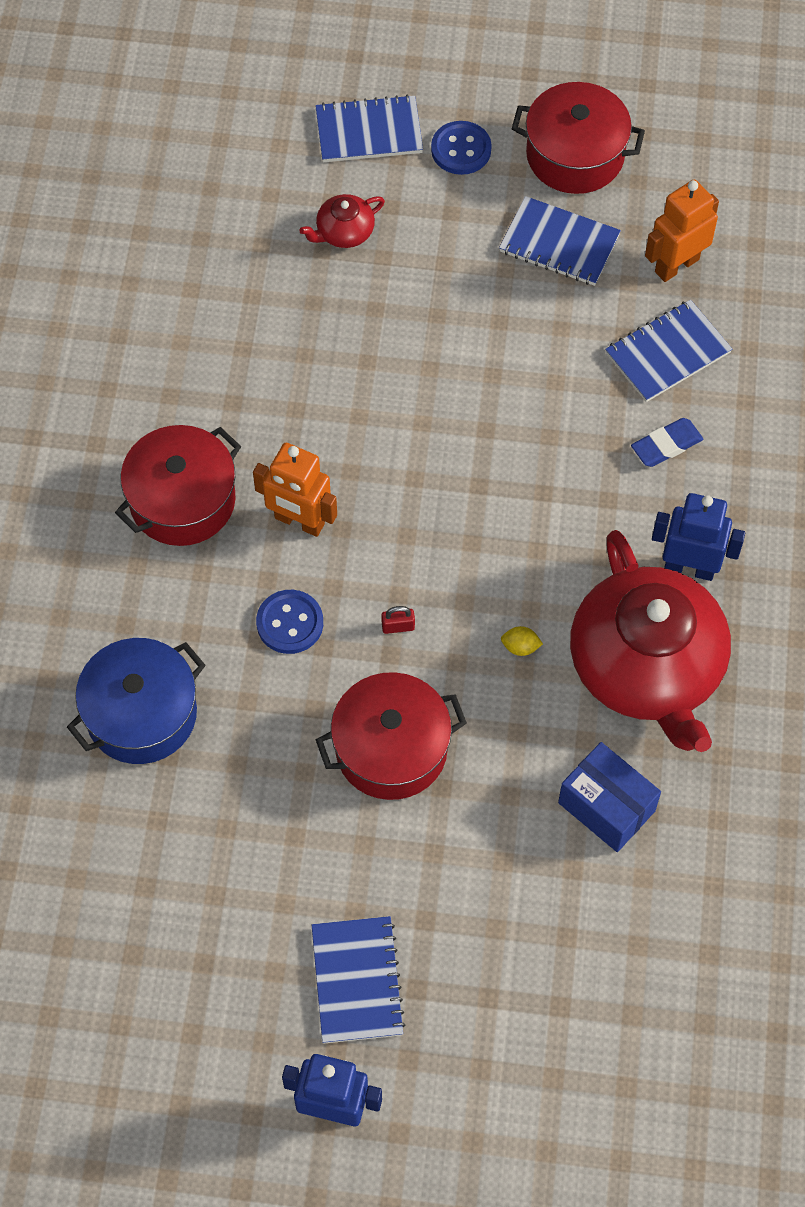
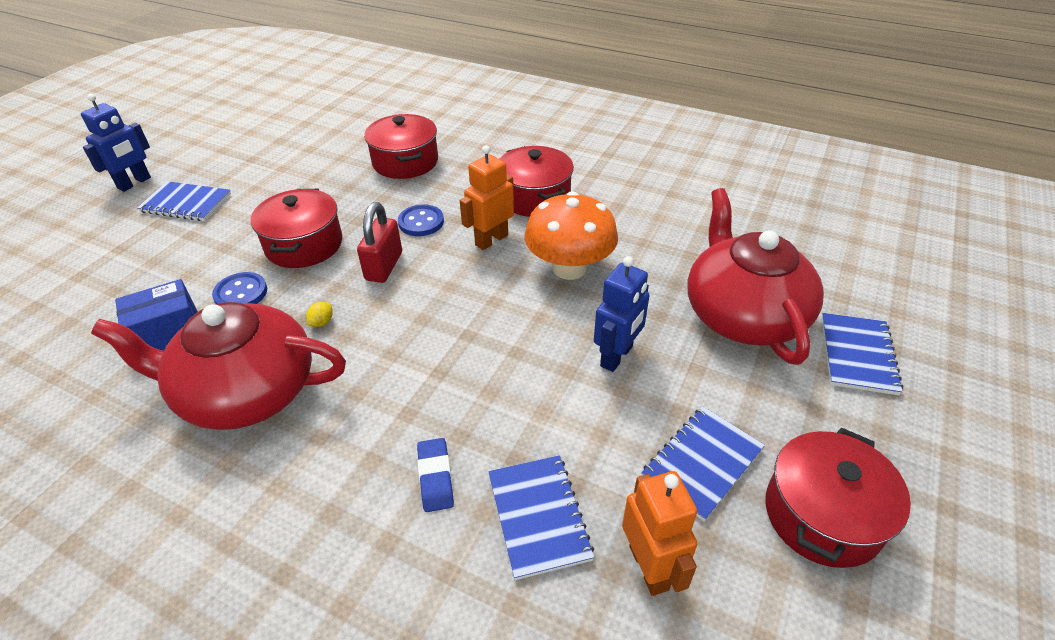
camera: 110 degrees right, 20 degrees down
blue pot [67,638,205,764] -> red pot [364,114,438,179]
red teapot [299,194,385,248] -> red teapot [687,188,824,365], size x2.46
red padlock [381,606,415,634] -> red padlock [357,202,402,283], size x2.24
blue button [431,121,492,175] -> blue button moved to [212,272,267,304]
blue robot [652,493,745,581] -> blue robot moved to [594,256,650,372]
none -> orange mushroom [525,191,618,280]

